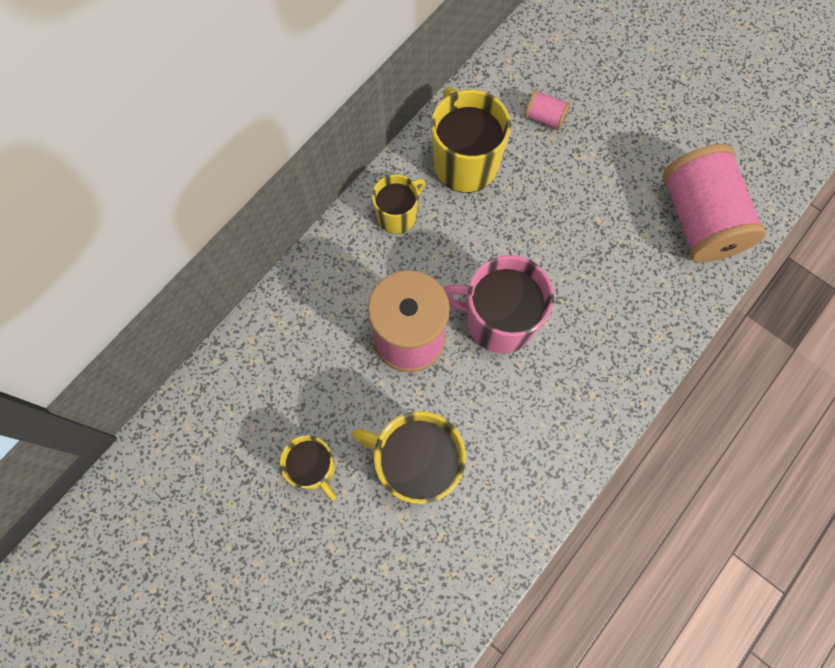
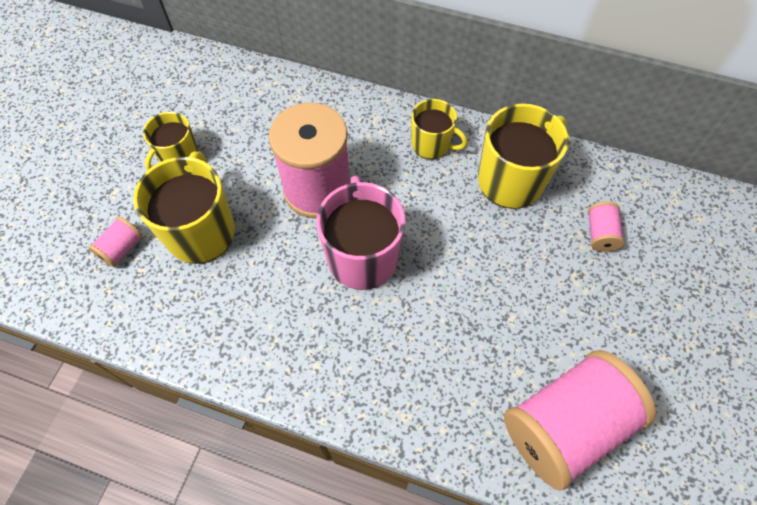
camera: 70 degrees right, 10 degrees down
none -> pink spool [88,216,143,267]

